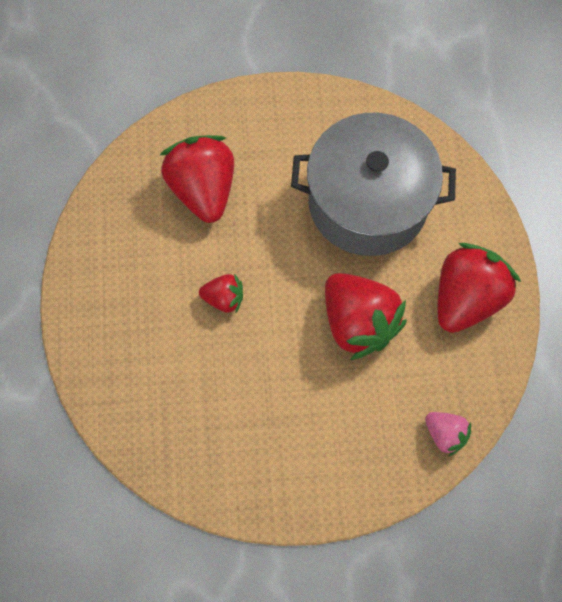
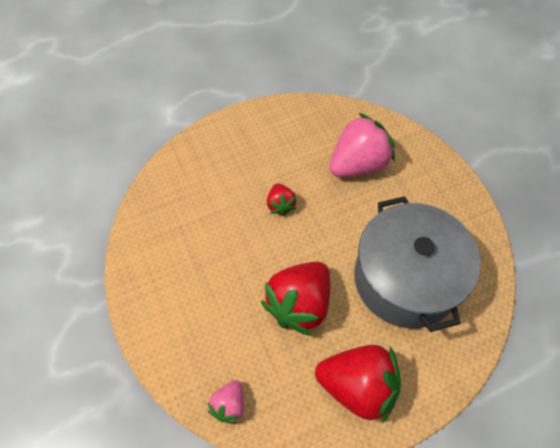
camera: 70 degrees right, 10 degrees down
red strawberry [160,135,234,223] -> pink strawberry [329,113,395,177]

